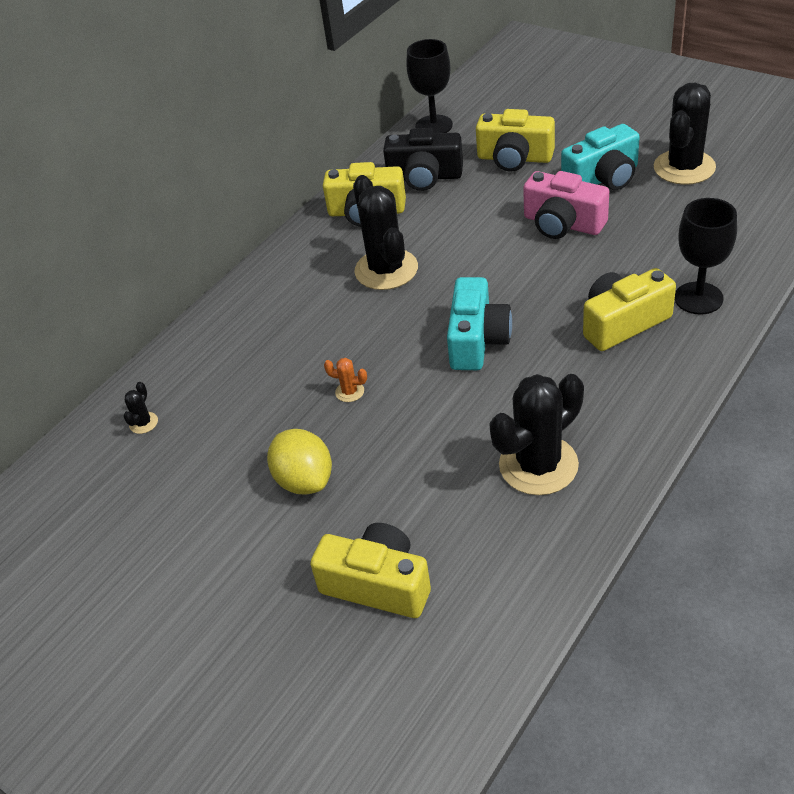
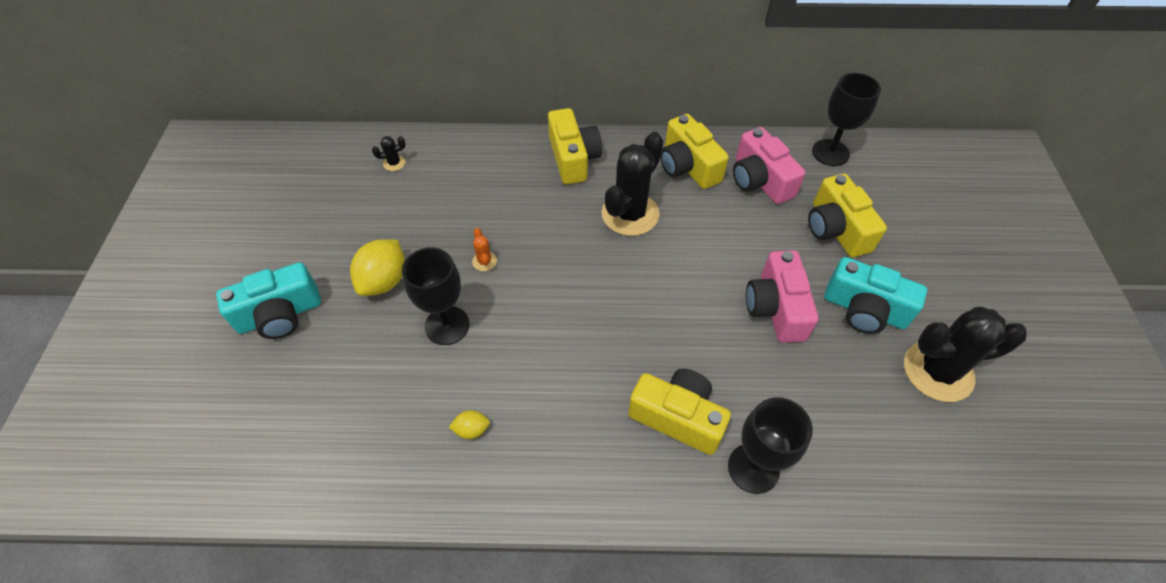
camera: 50 degrees right, 10 degrees up
yellow camera [310,523,431,618] -> yellow camera moved to [548,108,602,184]
black camera [383,128,463,191] -> pink camera [733,127,805,204]
turquoise camera [447,277,512,370] -> turquoise camera moved to [216,262,321,339]
black cactus [489,374,584,495] -> yellow lemon [449,410,490,439]
none -> black goblet [402,248,470,345]

